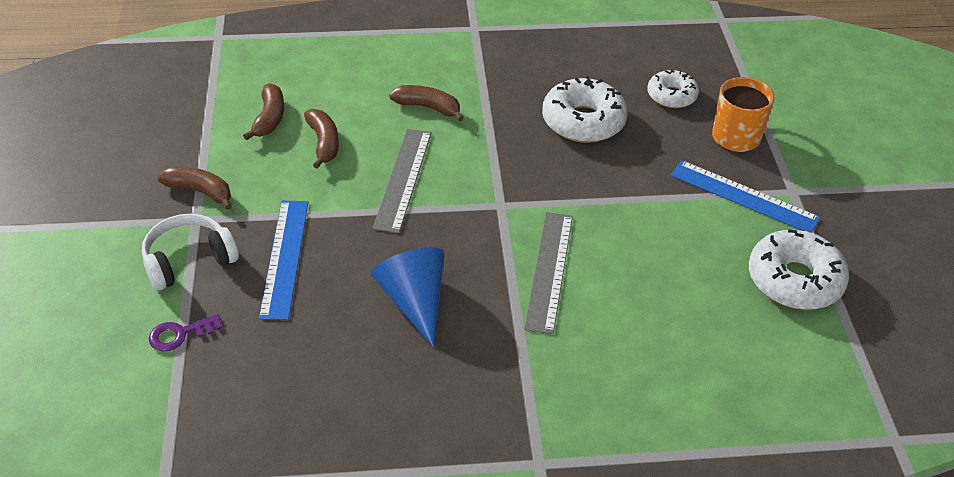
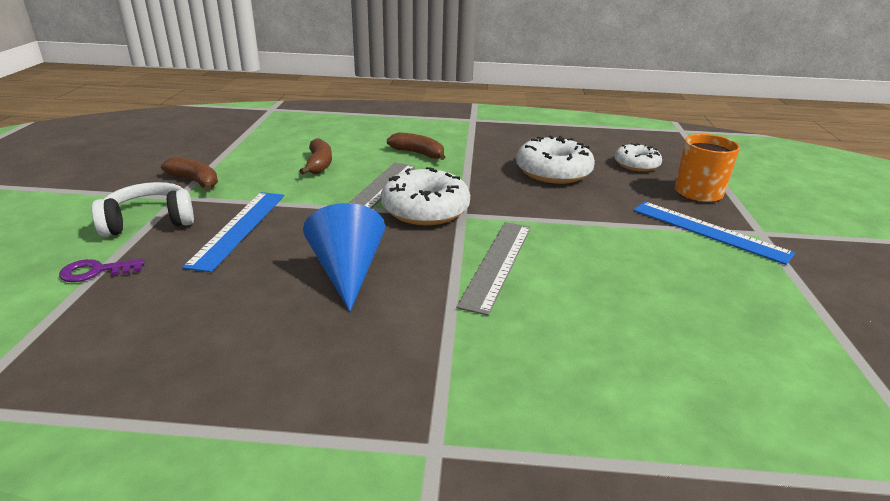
camera: 10 degrees right, 15 degrees down
brown banana [243,83,284,140] -> none
white donut [749,230,849,310] -> white donut moved to [381,167,470,225]

